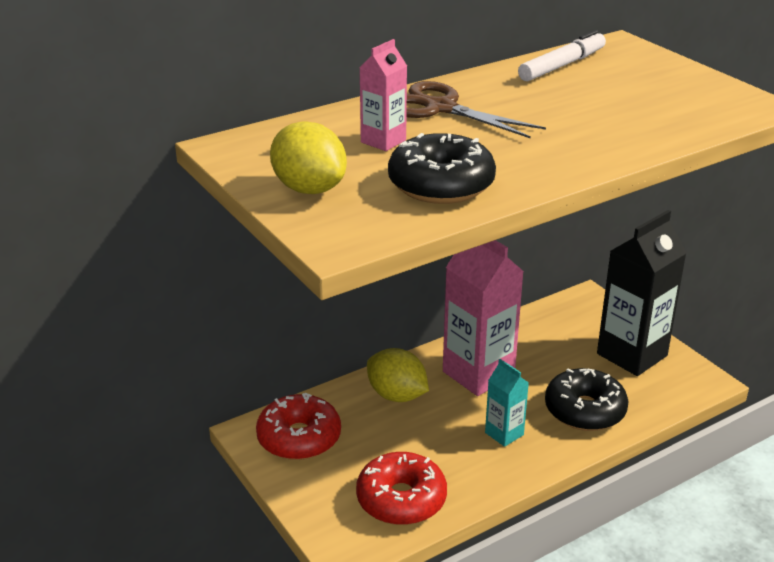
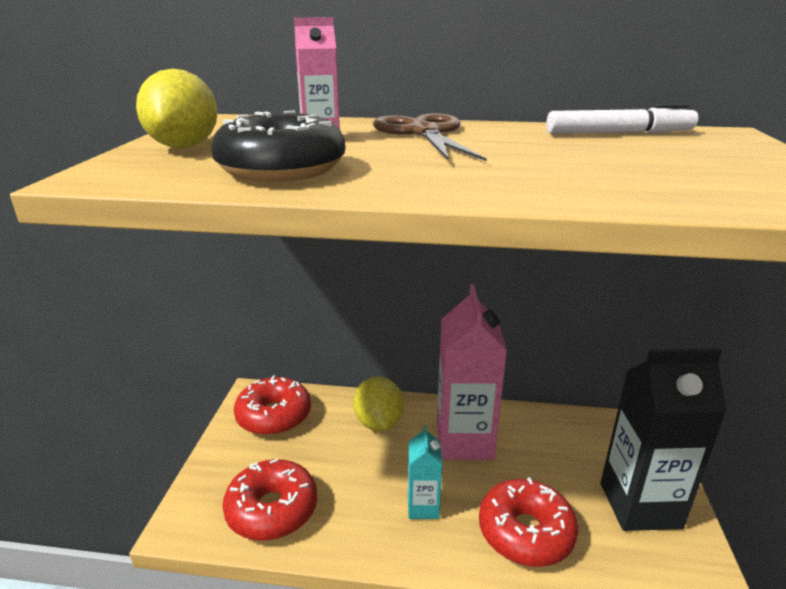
camera: 40 degrees right, 5 degrees down
black donut [545,368,628,431] -> red donut [479,477,578,567]

